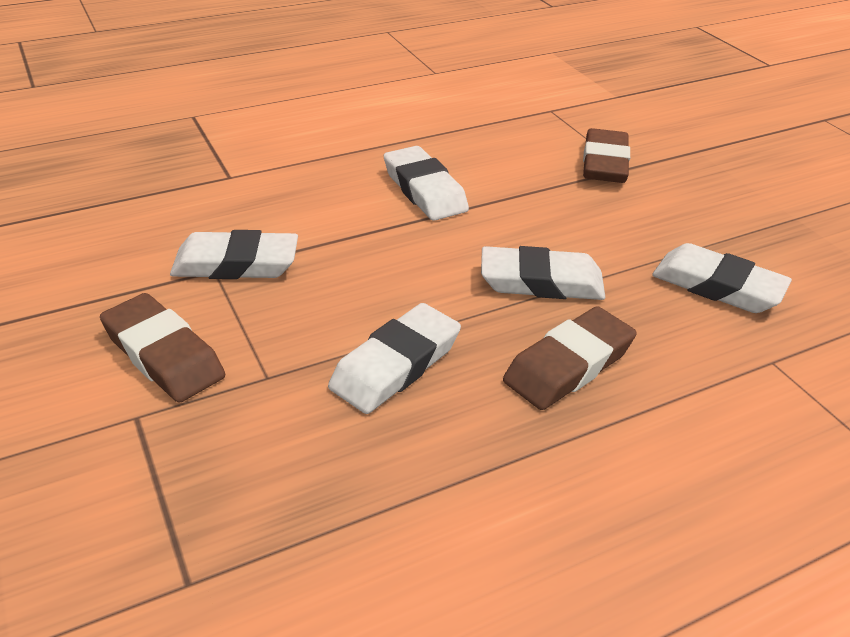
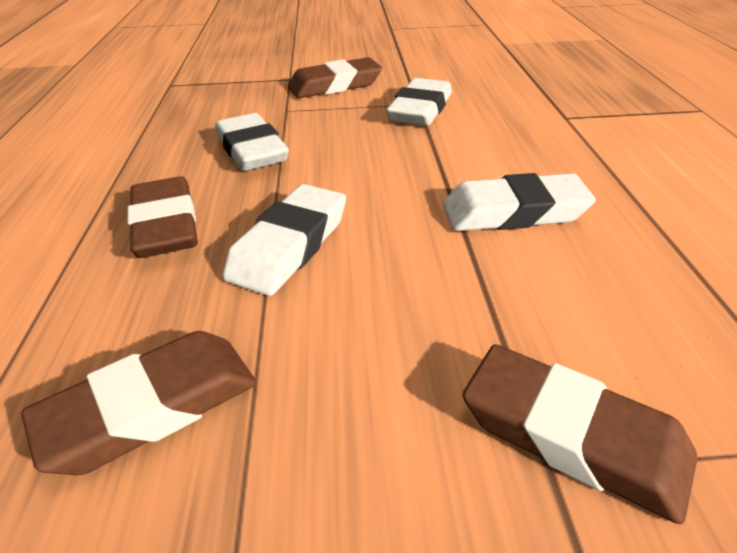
camera: 115 degrees right, 0 degrees up
white eraser [652,243,792,313] -> brown eraser [21,331,256,475]

